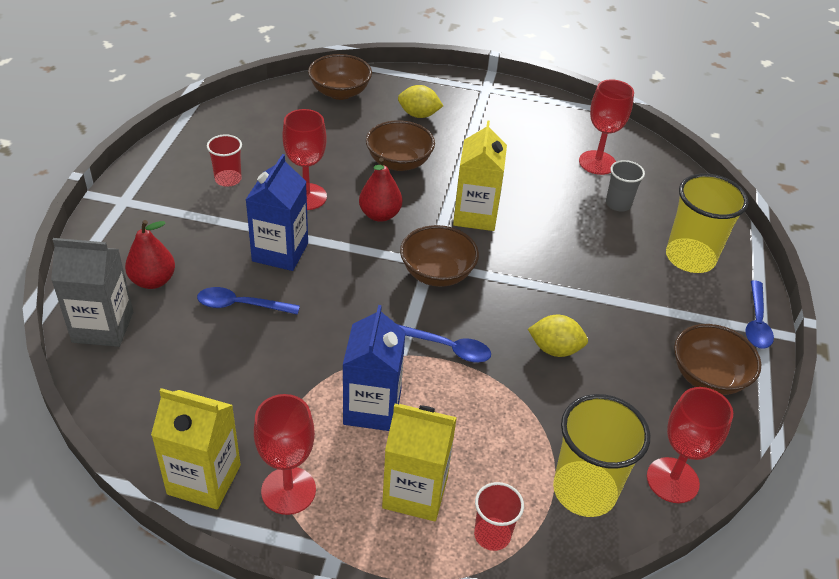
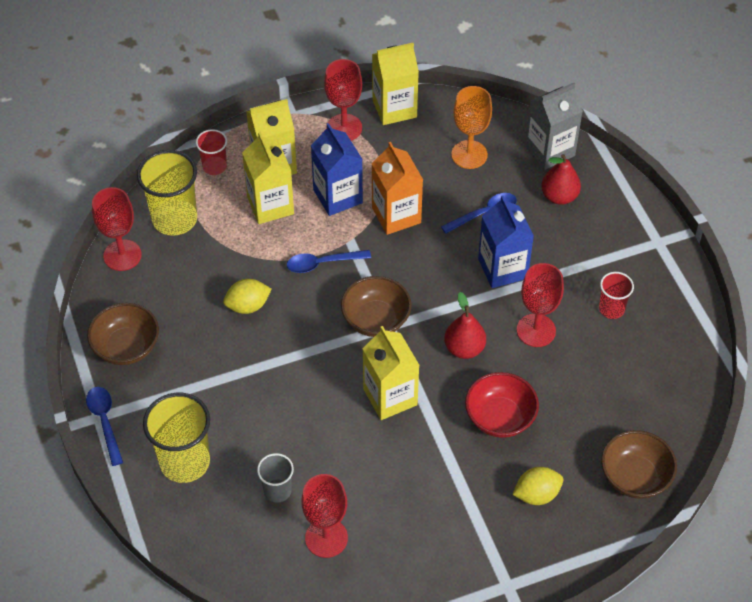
camera: 150 degrees right, 10 degrees up
brown bowl [366,120,435,171] -> red bowl [465,372,539,438]
none -> yellow carton [242,132,294,224]
none -> orange carton [372,142,423,235]
none -> orange goblet [451,86,492,169]

